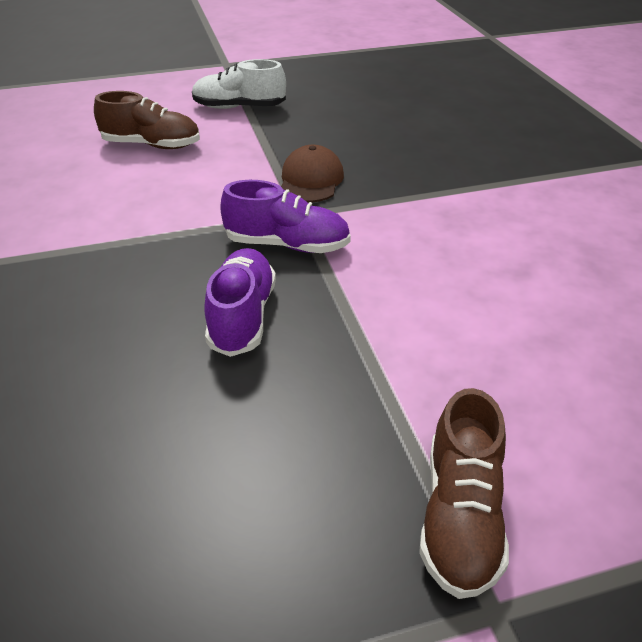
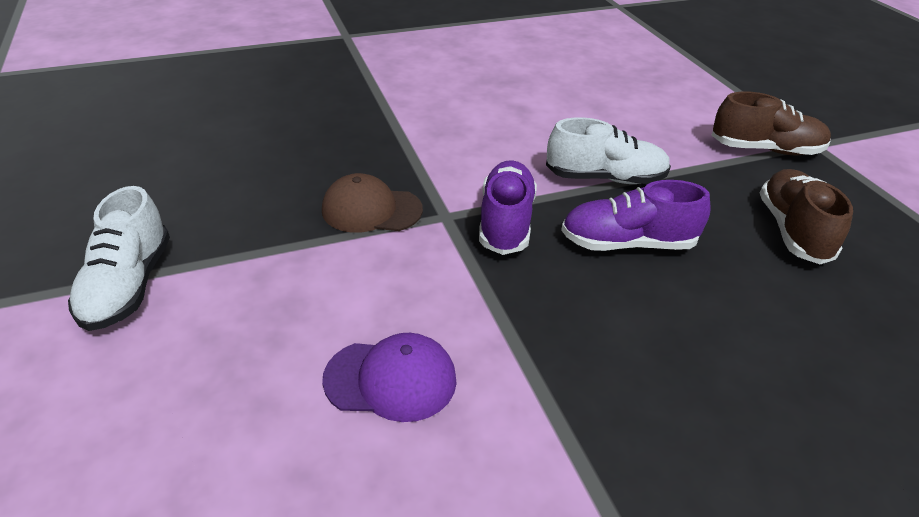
camera: 95 degrees left, 0 degrees up
brown shoe [94,91,200,149] -> brown shoe moved to [760,169,853,264]
none -> purple cap [322,333,457,422]
none -> white shoe [546,117,671,184]

